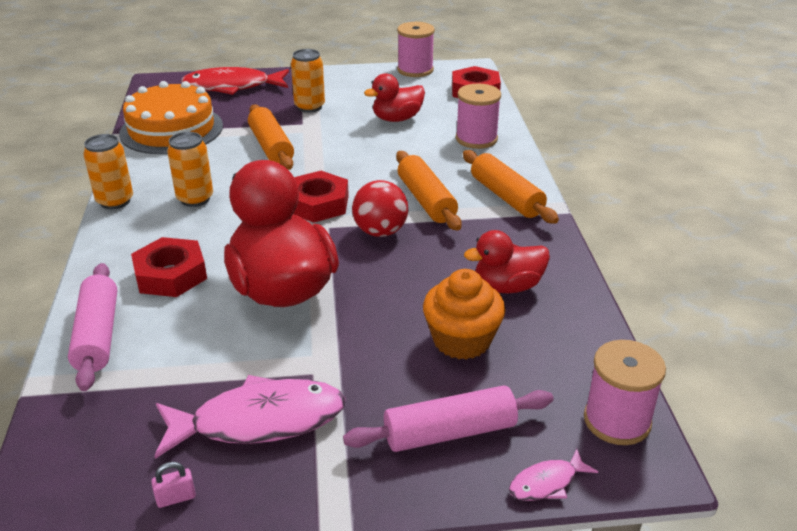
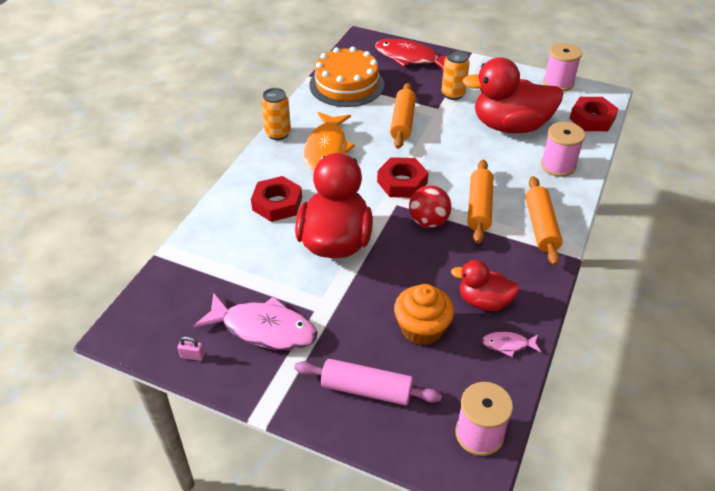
camera: 30 degrees right, 10 degrees up
pink rolling pin [68,263,117,391] -> none
orange can [167,132,213,207] -> orange fish [304,112,355,172]
red duck [364,73,425,122] -> red duck [462,57,563,133], size x1.85
pink fish [509,449,598,501] -> pink fish moved to [482,332,541,357]

